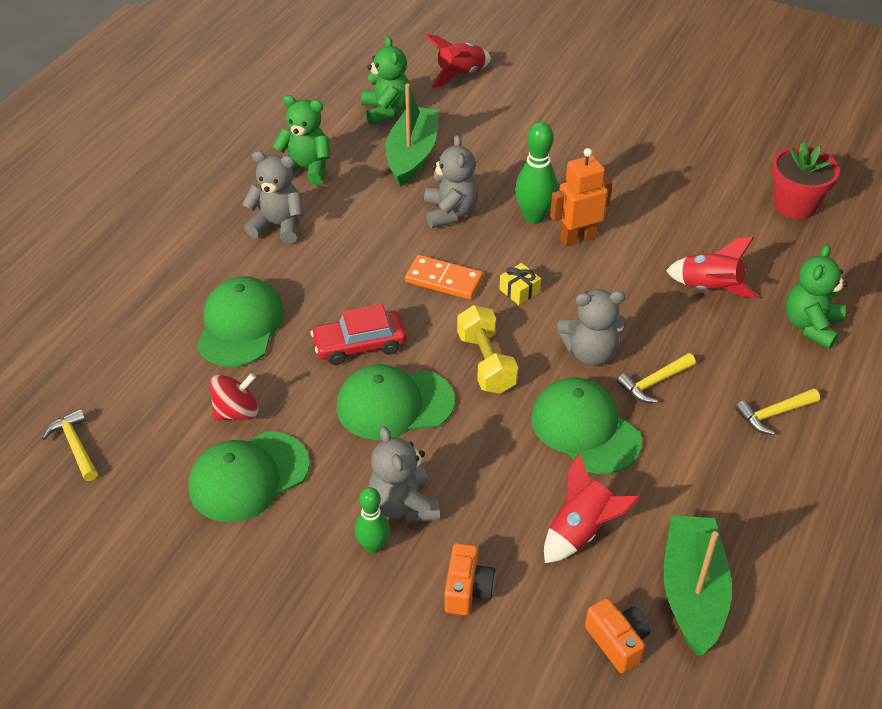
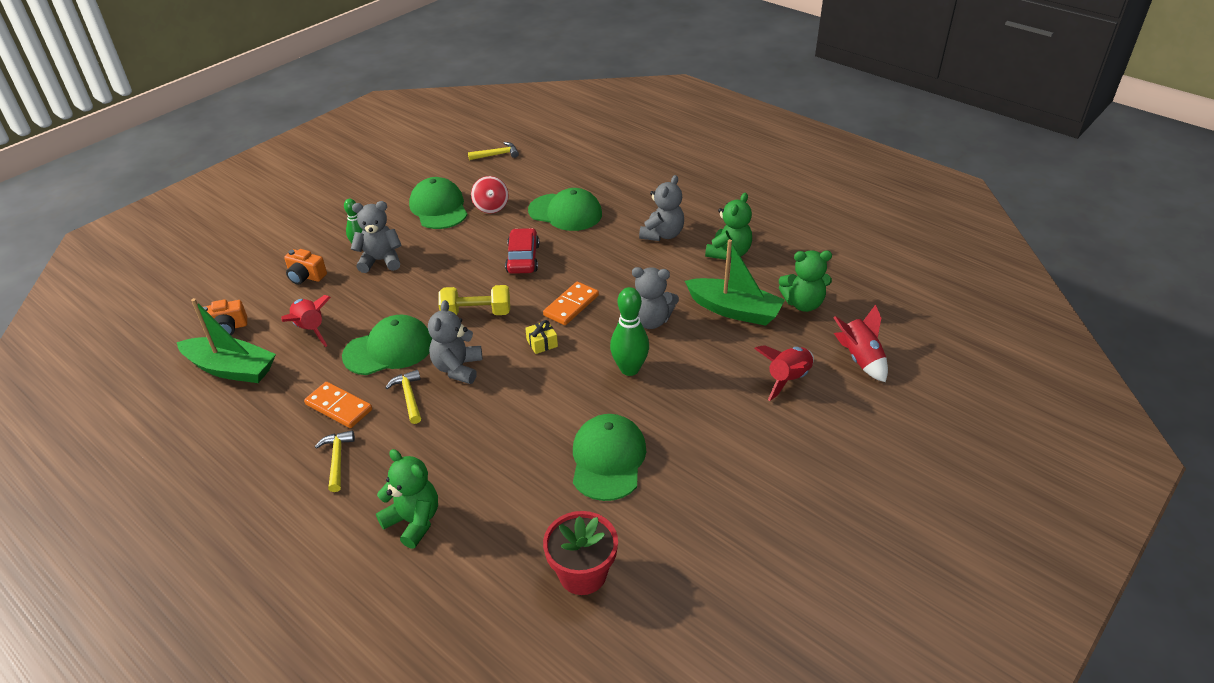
camera: 105 degrees right, 5 degrees down
green cap [337,364,455,440] -> green cap moved to [573,414,646,501]
orange robot [550,148,613,247] -> none
red rocket [666,236,758,298] -> red rocket moved to [754,345,814,401]
none -> orange domino [304,382,372,428]

